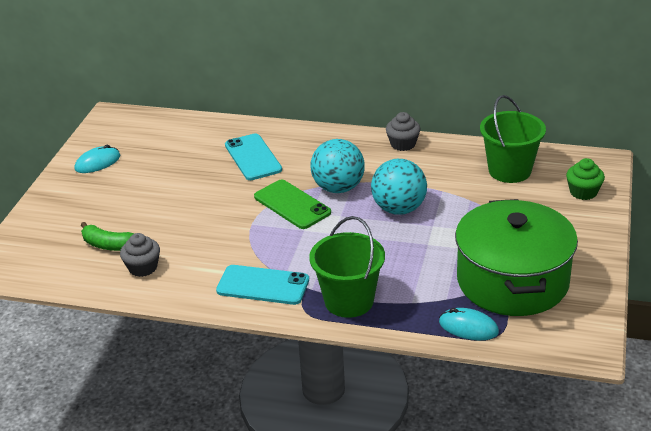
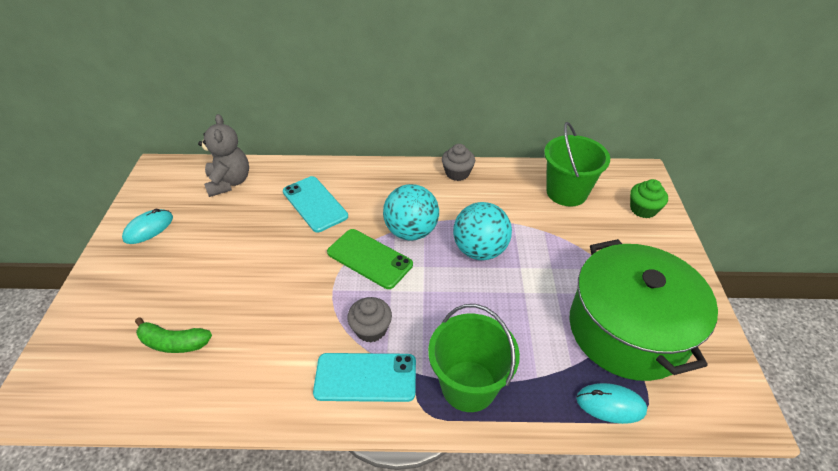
camera: 15 degrees left, 10 degrees up
grey cupcake [120,233,160,277] -> grey cupcake moved to [347,297,392,343]
none -> grey teddy bear [198,114,249,197]

